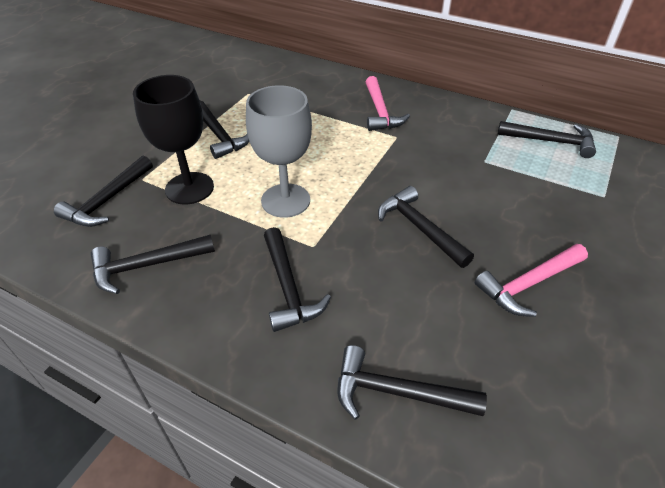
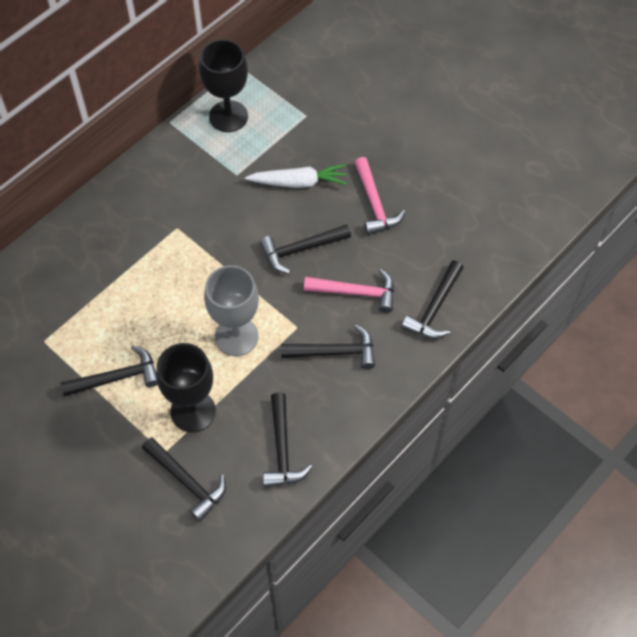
camera: 75 degrees left, 15 degrees up
pink hammer [366,76,410,131] -> pink hammer moved to [304,269,394,313]
black hammer [497,121,596,158] -> black goblet [199,39,248,132]
none -> white carrot [245,164,348,188]

